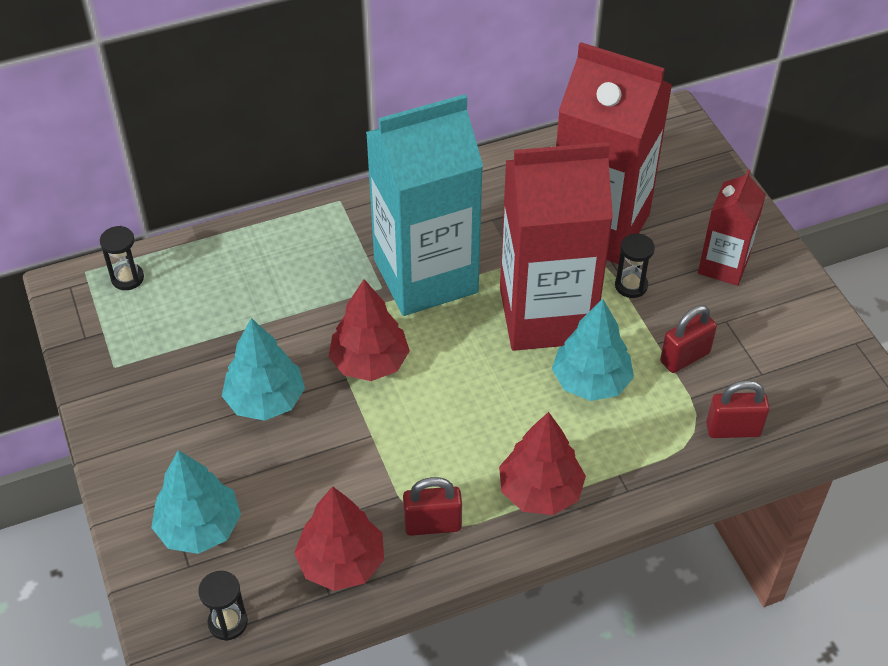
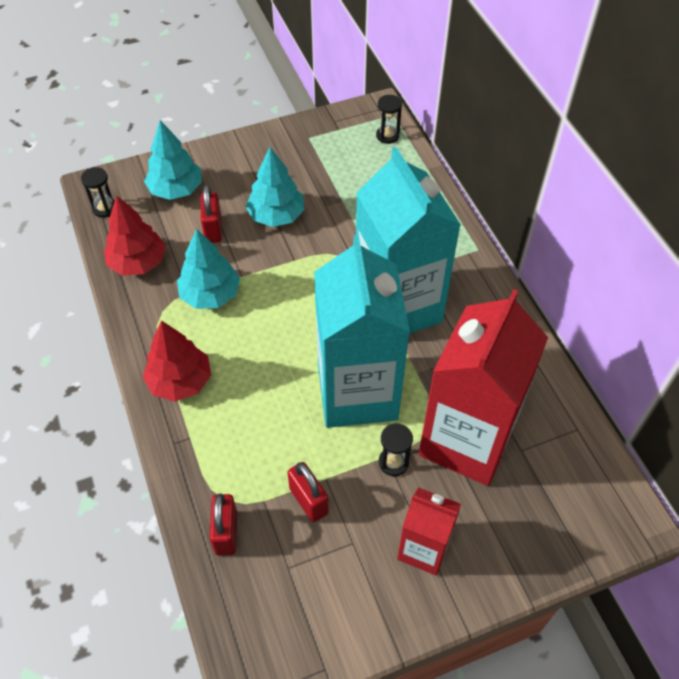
camera: 90 degrees right, 5 degrees up
red tree [329,279,410,381] -> none
red padlock [403,477,462,536] -> red padlock moved to [201,185,222,243]
red carton [500,142,613,351] -> turquoise carton [314,235,410,428]
turquoise tree [552,299,634,401] -> turquoise tree moved to [177,229,240,309]

